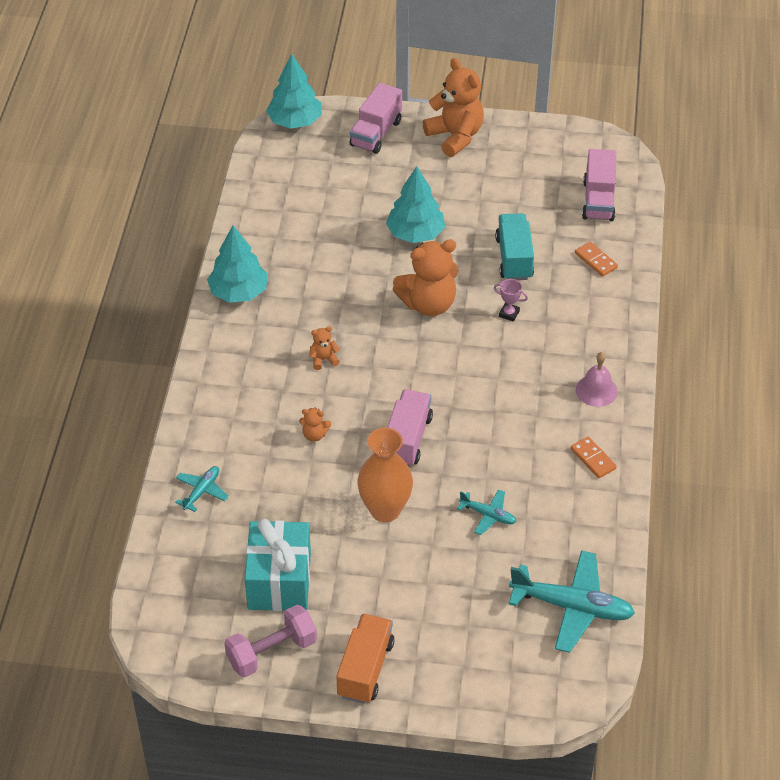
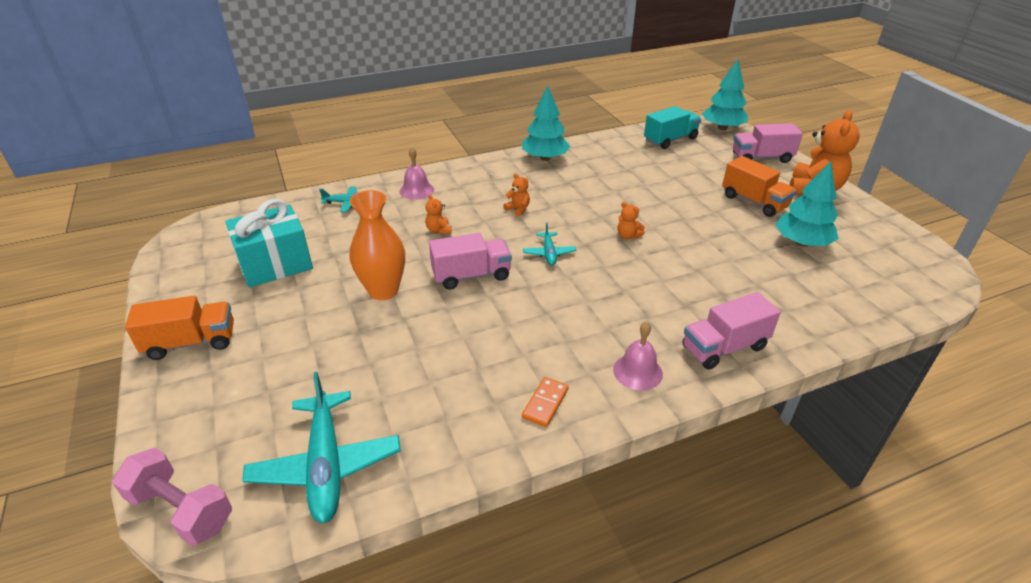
camera: 60 degrees right, 10 degrees down
pink dumbbell [224,605,317,677] -> pink dumbbell moved to [112,448,232,546]
turquoise tree [386,166,445,243] -> turquoise tree moved to [775,161,838,247]
orange teddy bear [393,239,459,316] -> orange teddy bear [617,202,645,239], size x0.44
turquoise plane [457,489,517,535] -> turquoise plane moved to [523,223,576,266]
pink trophy [494,279,528,322] -> none
turquoise truck [495,213,534,280] -> turquoise truck moved to [644,106,701,149]
orange domino [575,242,618,277] -> none
pink truck [582,149,616,221] -> pink truck moved to [682,292,781,370]
none -> pink bell [400,147,434,200]
none -> orange truck [722,156,796,217]

